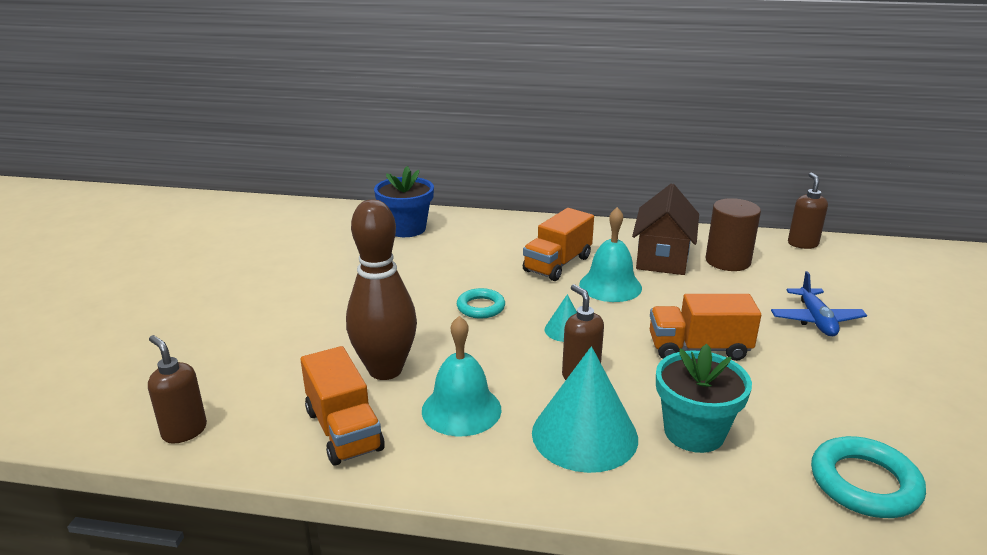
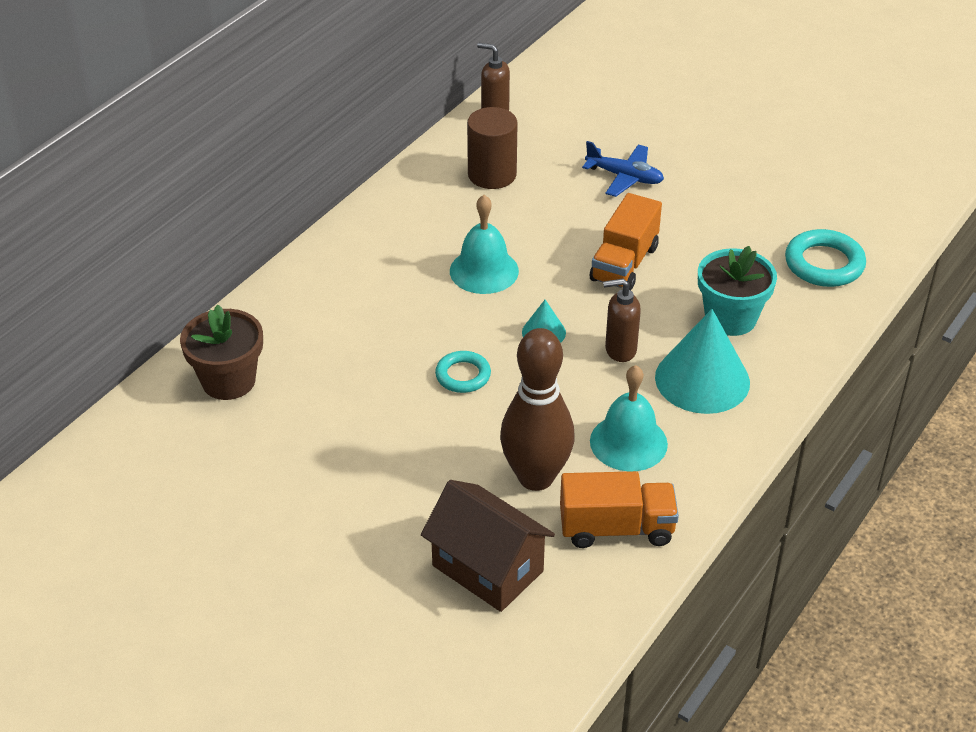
camera: 65 degrees left, 15 degrees up
brown soap dispenser [148,335,207,444] -> none
blue flower pot [374,166,434,237] -> brown flower pot [180,305,263,400]
orange truck [523,208,594,281] -> none
brown house [632,184,699,275] -> brown house moved to [421,480,555,612]

